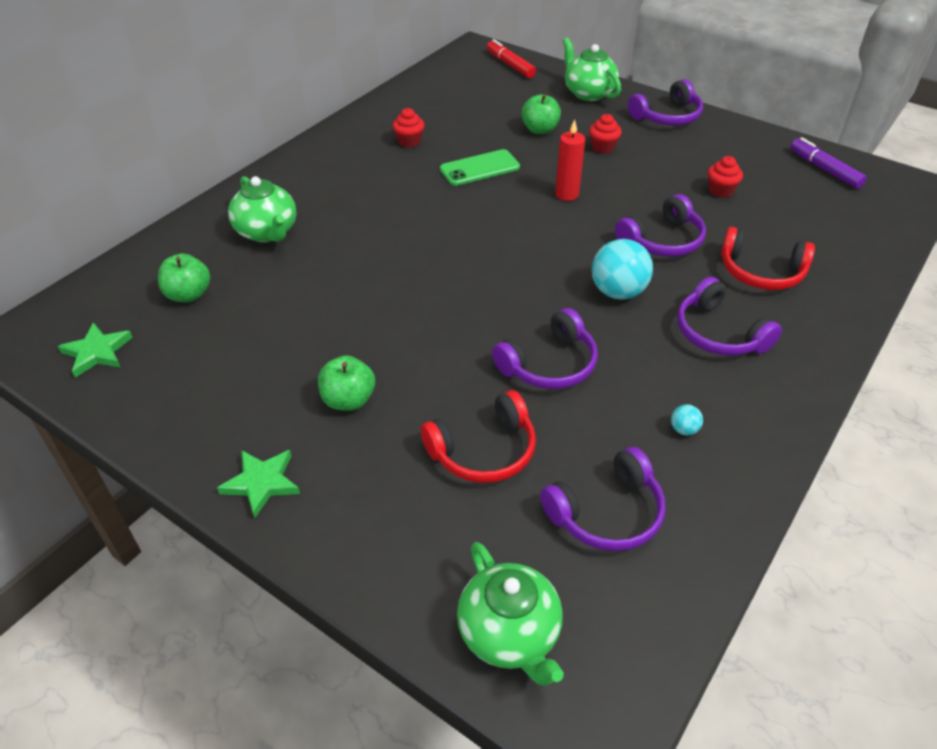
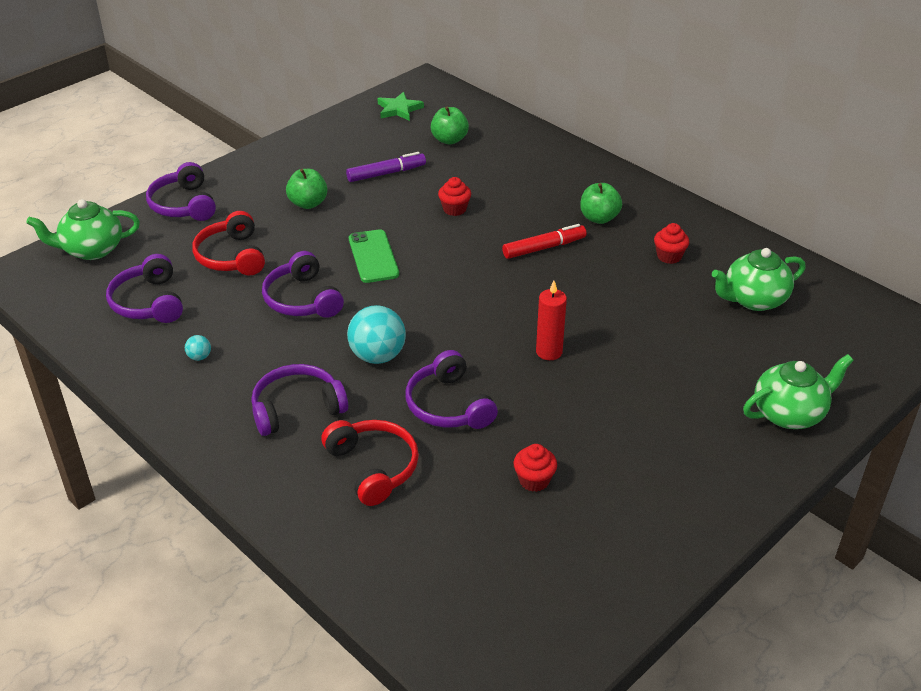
camera: 100 degrees right, 5 degrees down
green star [217,450,300,518] -> none
green teapot [228,176,296,242] -> green teapot moved to [712,248,806,311]
green phone [440,149,520,186] -> green phone moved to [349,229,399,283]
red marker [487,39,536,78] -> red marker moved to [502,224,587,259]
green apple [521,94,561,134] -> green apple moved to [580,183,622,224]
red cupcake [589,114,622,154] -> red cupcake moved to [438,177,471,216]
purple headphones [628,79,703,125] -> purple headphones moved to [146,162,216,221]
red headphones [721,227,815,290] -> red headphones turned 120 degrees clockwise [321,420,419,506]
purple marker [790,137,867,189] -> purple marker moved to [346,152,426,182]

